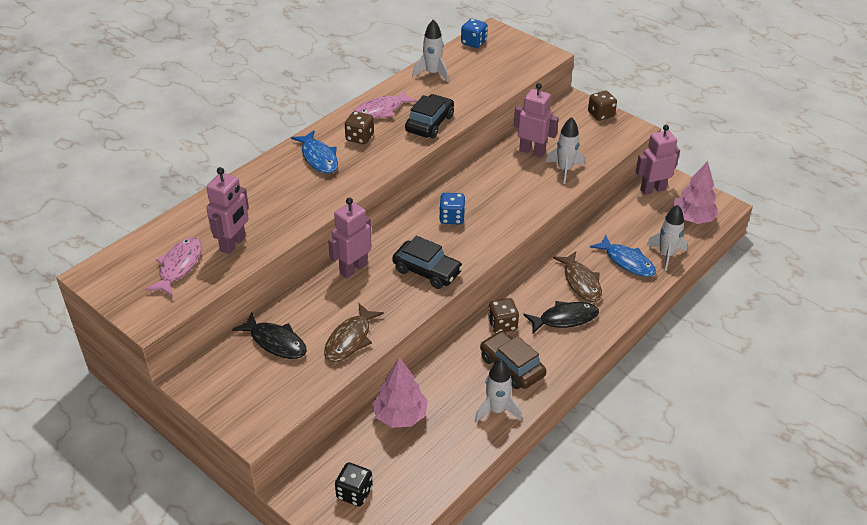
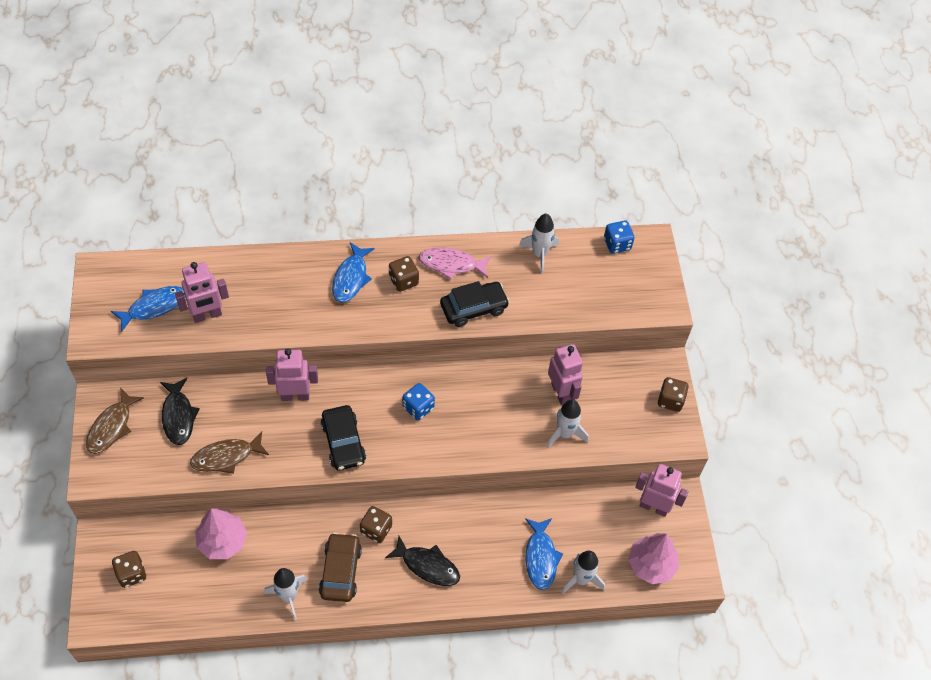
camera: 40 degrees right, 15 degrees up
pink fish [145,237,202,297] -> blue fish [111,286,185,332]
black dice [335,462,373,507] -> brown dice [112,551,146,588]
brown fish [553,252,602,302] -> brown fish moved to [86,387,144,454]

